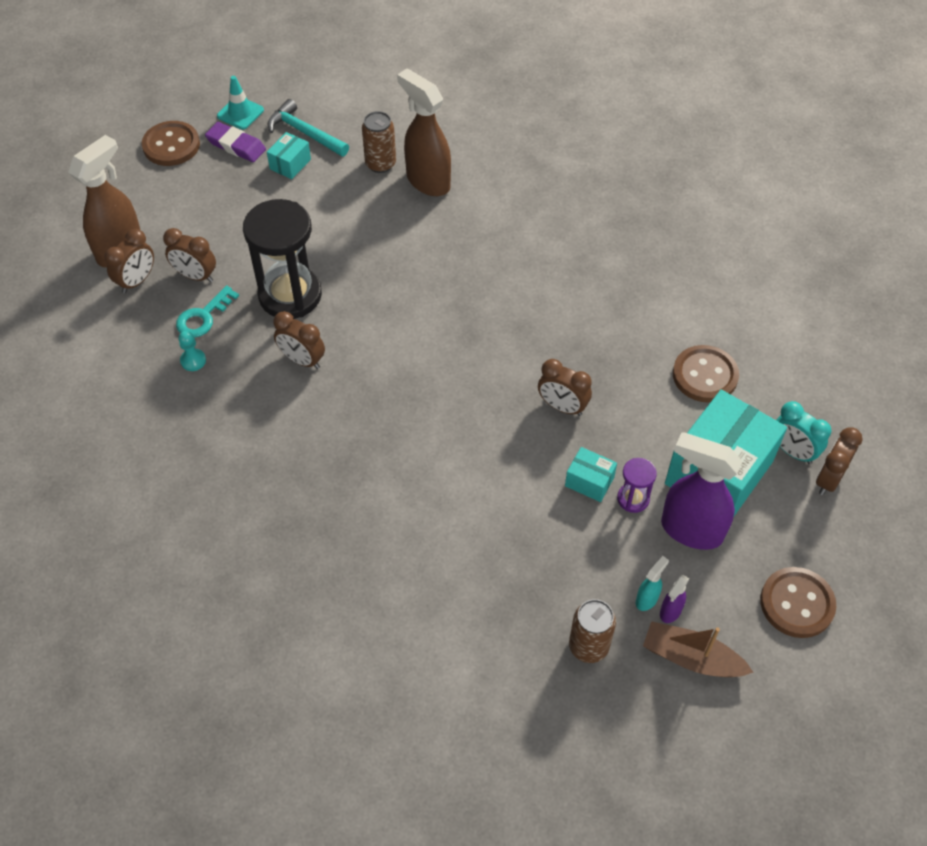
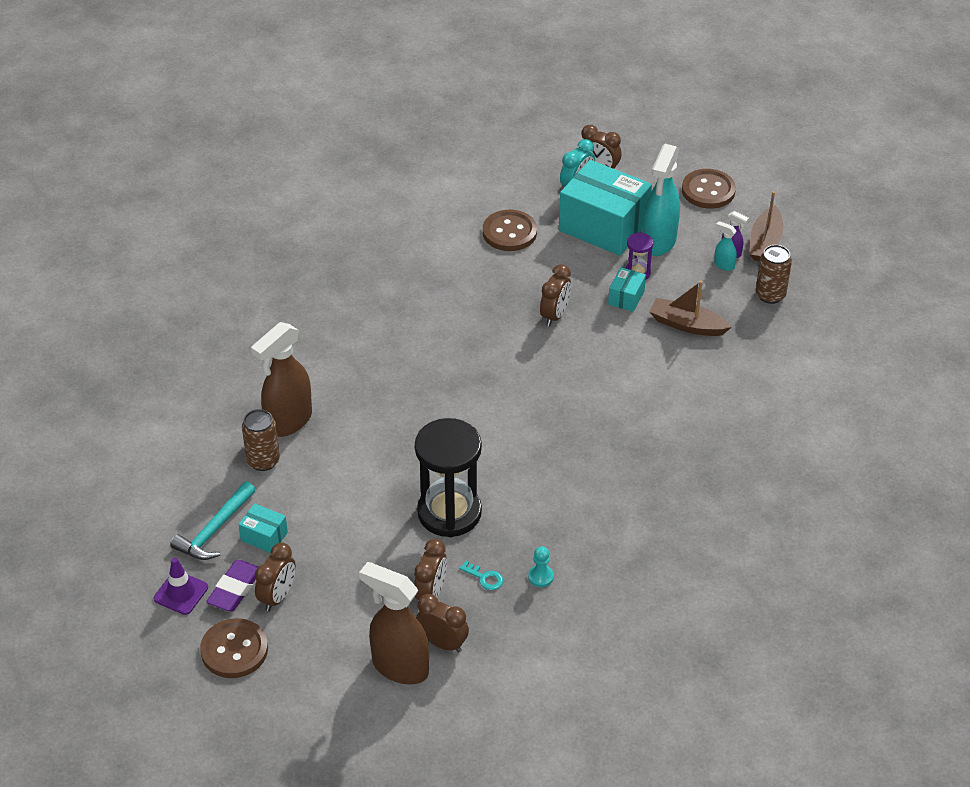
camera: 95 degrees left, 10 degrees down
turquoise key [176,285,239,338] -> turquoise key [459,560,503,590], size x0.64
turquoise traffic cone [217,76,264,130] -> purple traffic cone [154,558,208,615]
brown clock [273,311,325,369] -> brown clock moved to [255,543,296,611]
purple spray bottle [661,432,742,550] -> turquoise spray bottle [643,144,680,256]
none -> brown boat [649,281,732,336]

